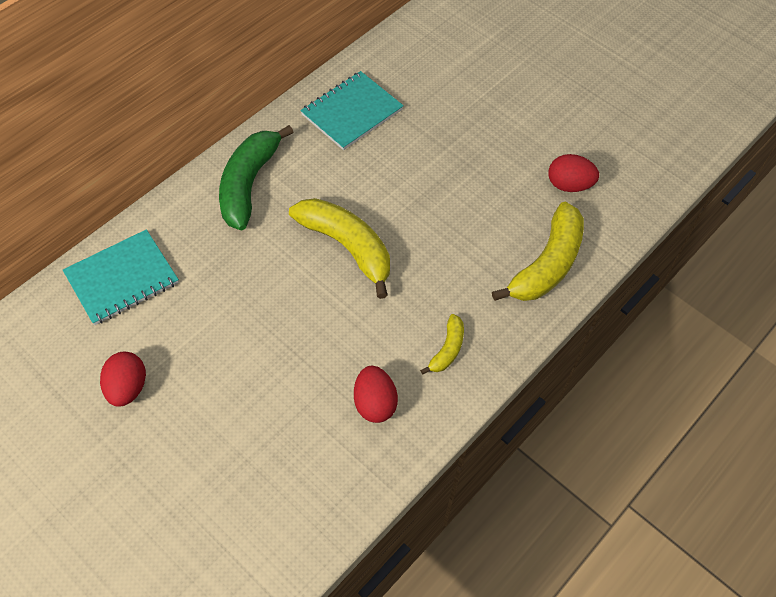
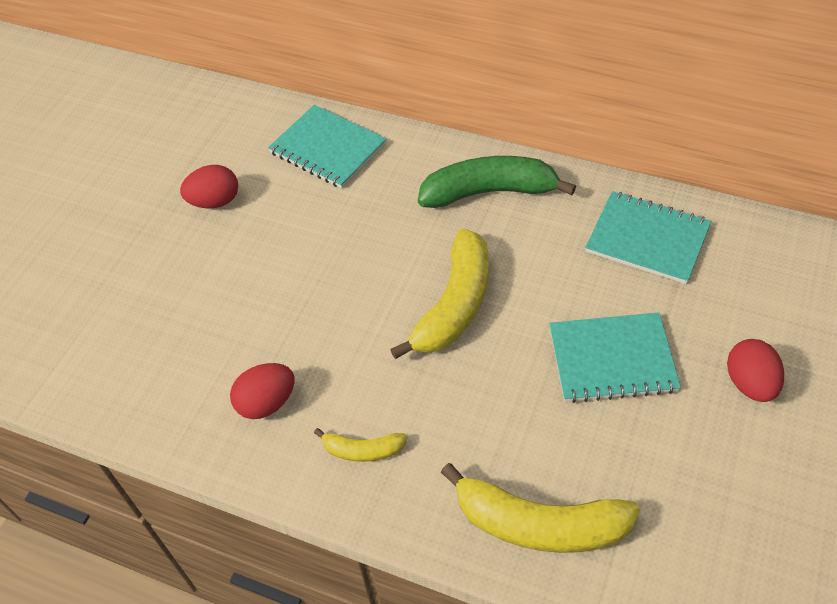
camera: 75 degrees right, 5 degrees down
red egg [548,154,599,192] -> red egg moved to [727,339,784,402]
none -> turquoise notebook [549,312,681,403]

